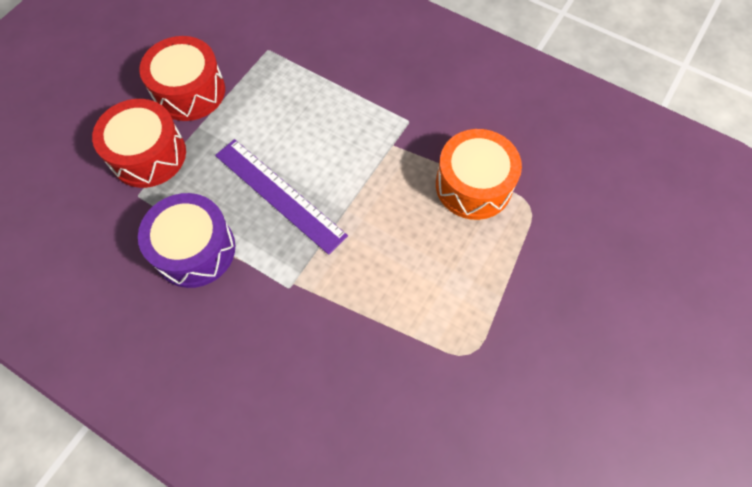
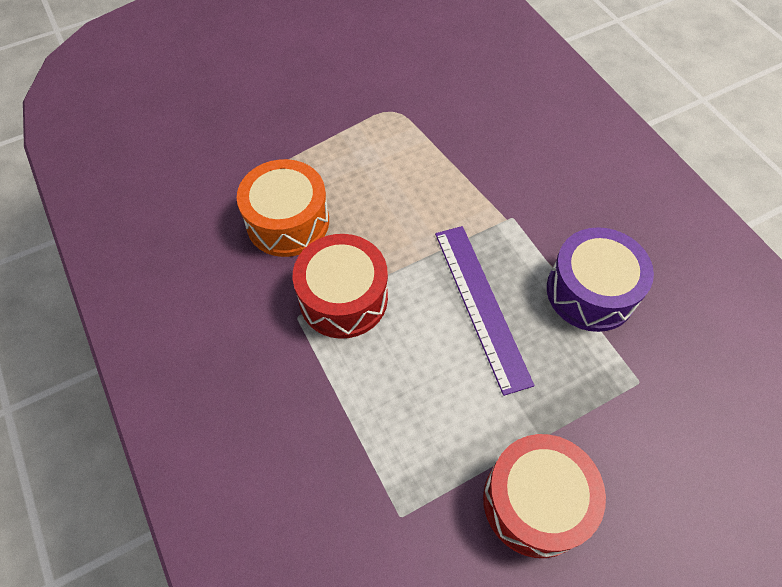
camera: 150 degrees left, 5 degrees down
red drum [92,99,186,188] -> red drum moved to [293,234,388,339]

